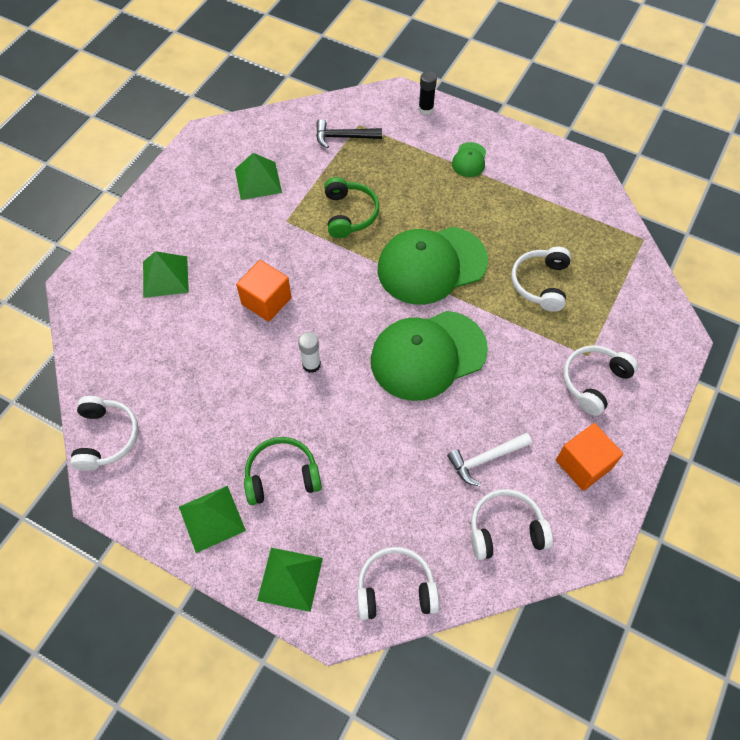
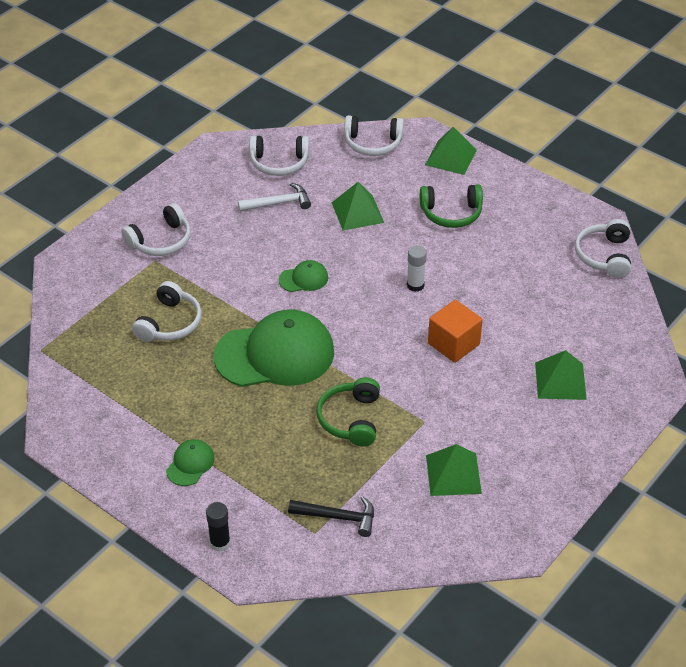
camera: 170 degrees left, 15 degrees down
green pyramid [179,486,246,553] -> green pyramid moved to [332,182,384,230]
green cap [371,311,488,401] -> green cap [279,260,328,292], size x0.43
orange cube [556,423,623,491] -> none

